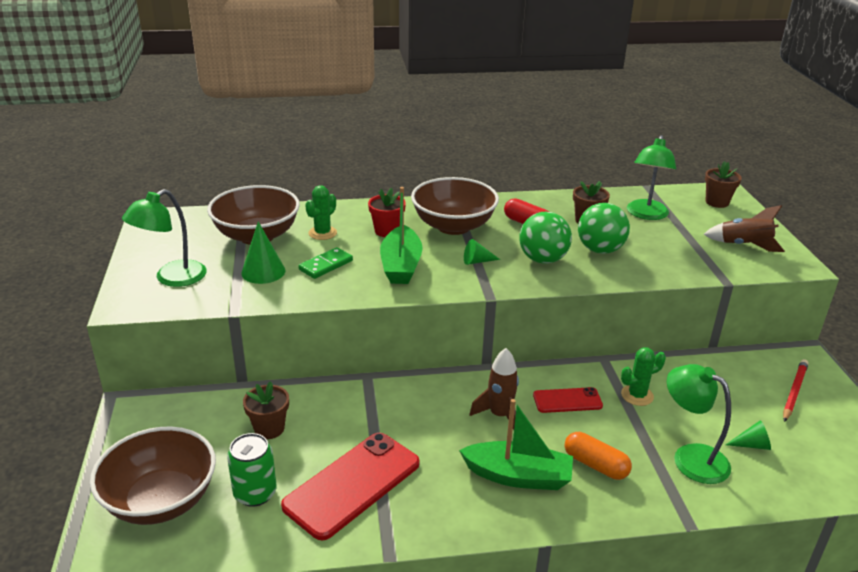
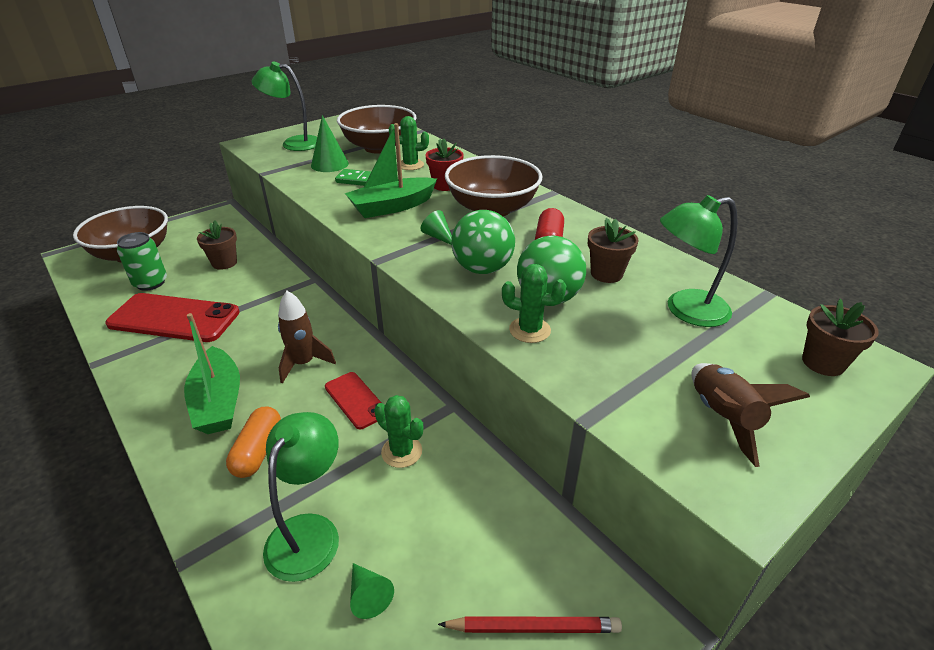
camera: 60 degrees right, 5 degrees up
none -> green cactus [502,264,566,343]

